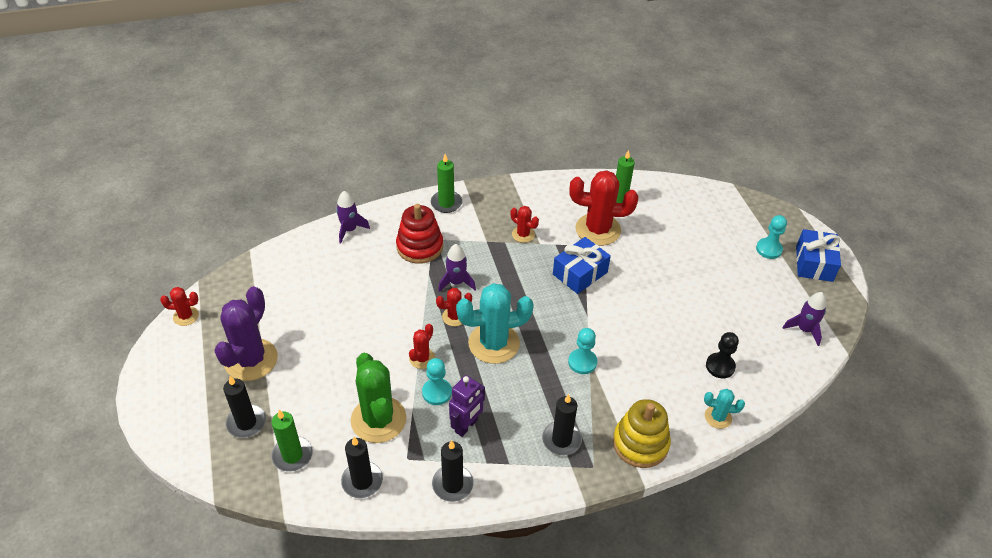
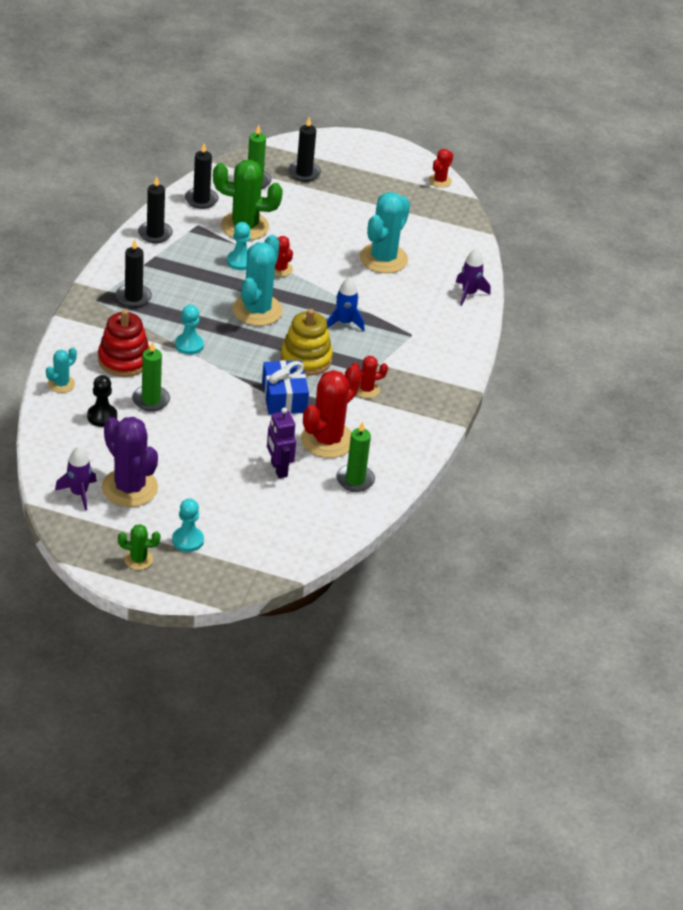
camera: 120 degrees right, 5 degrees down
purple cactus [214,286,278,381] -> purple cactus moved to [102,417,158,507]
red stacking toy [396,204,443,264] -> red stacking toy moved to [98,309,150,377]
green candle [431,154,462,213] -> green candle moved to [132,341,170,411]
red cactus [436,288,472,326] -> none
purple rocket [438,244,476,292] -> blue rocket [327,277,364,331]
purple robot [449,375,485,437] -> purple robot moved to [267,407,296,478]
yellow stacking toy [613,399,671,468] -> yellow stacking toy moved to [281,309,333,376]
blue gift [796,229,841,282] -> green cactus [118,524,161,570]
none -> turquoise cactus [360,192,410,273]

